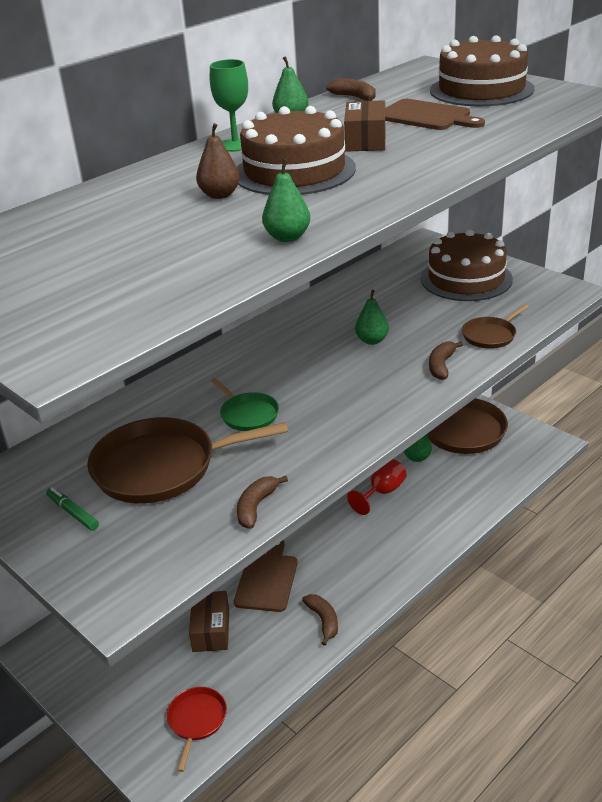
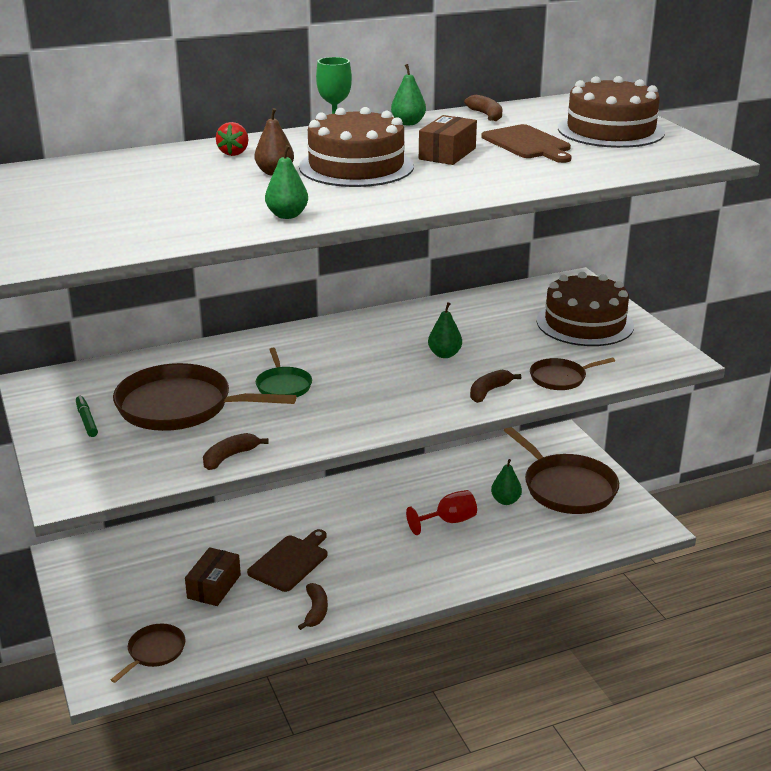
camera: 20 degrees right, 5 degrees down
red pan [167,687,227,772] -> brown pan [111,624,186,683]
none -> red strawberry [216,122,249,156]

